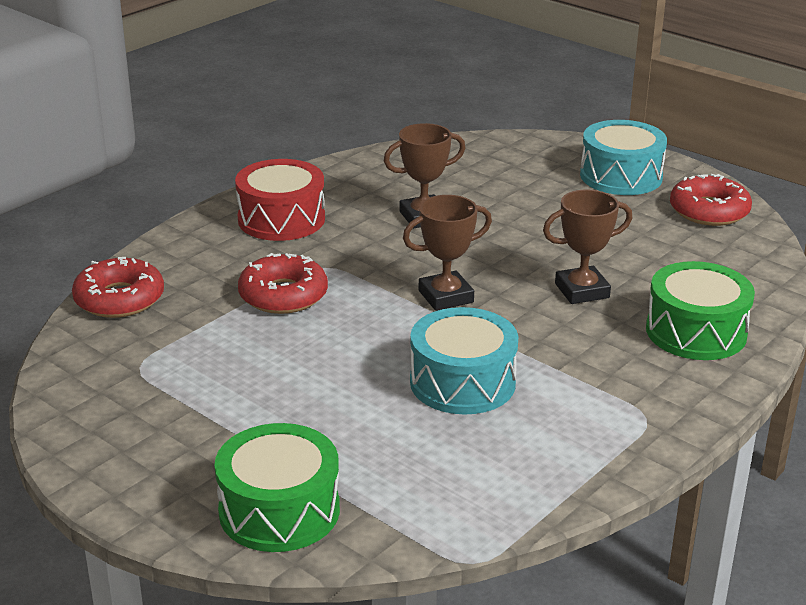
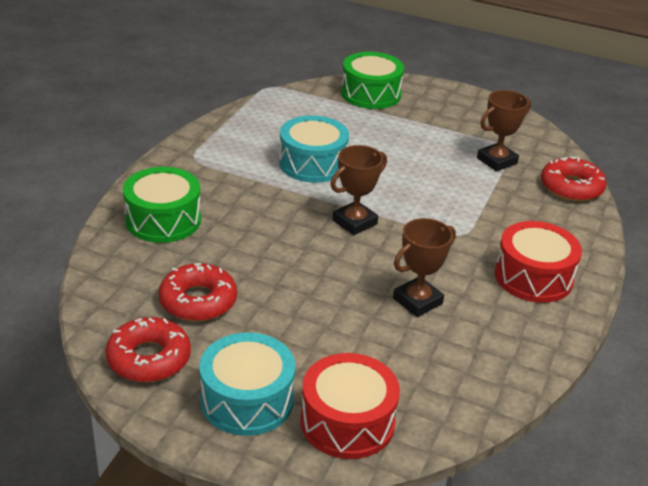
camera: 160 degrees right, 5 degrees up
red donut [238,253,328,314] -> red donut moved to [159,263,237,321]
brown trophy [543,190,632,304] -> brown trophy moved to [477,90,531,171]
none -> red drum [301,353,400,459]

